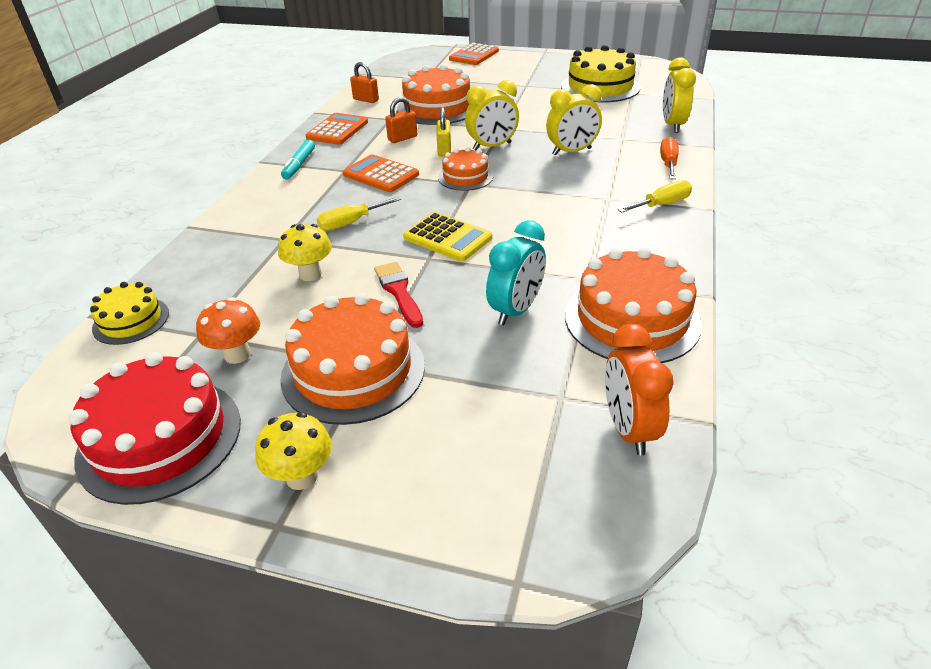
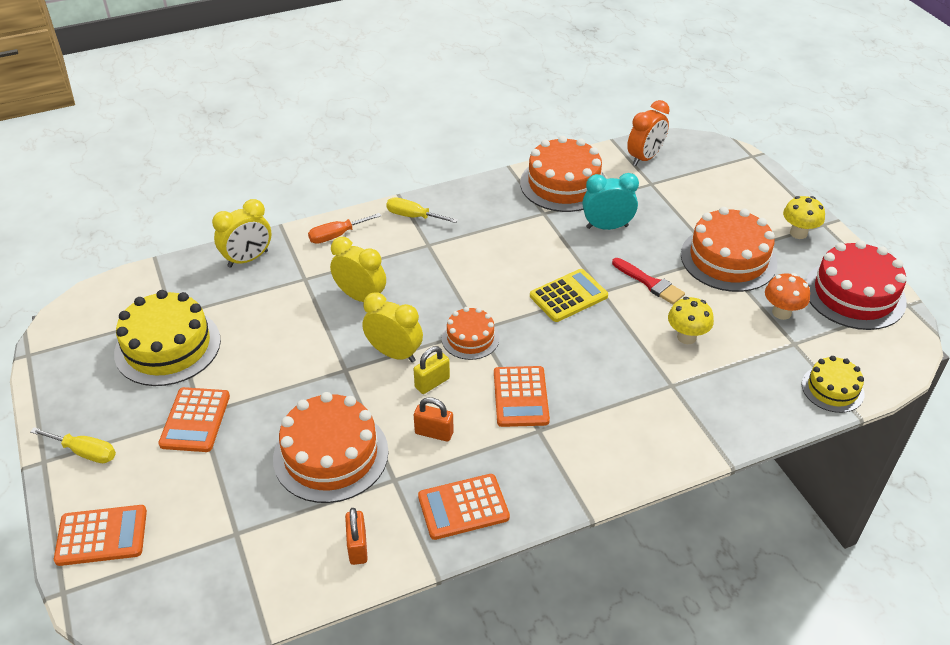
camera: 130 degrees left, 5 degrees up
turquoise marker [281,140,315,180] -> none
yellow screwdriver [317,197,401,231] -> yellow screwdriver moved to [30,427,116,463]
red brush [374,262,423,328] -> red brush turned 75 degrees counterclockwise [612,258,685,304]
yellow calculator [403,212,492,261] -> yellow calculator turned 60 degrees clockwise [530,269,608,322]
none -> orange calculator [158,387,230,452]

